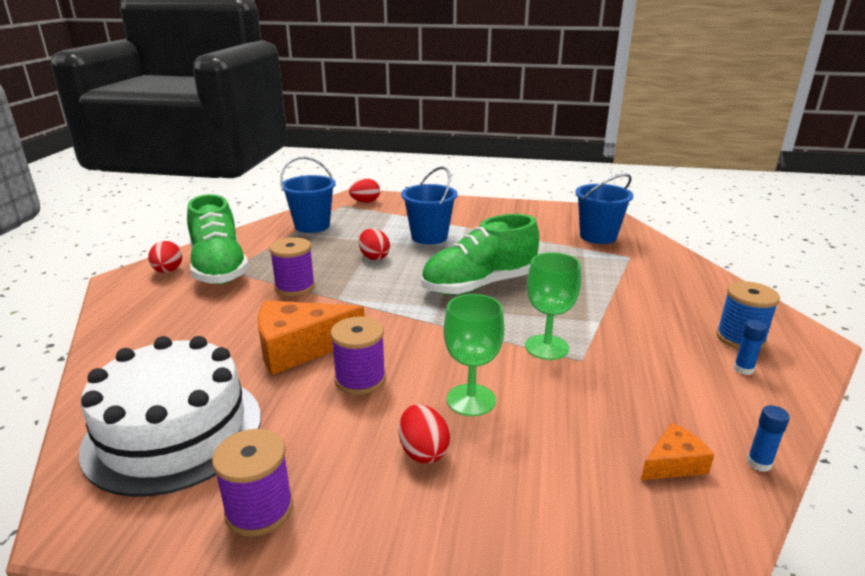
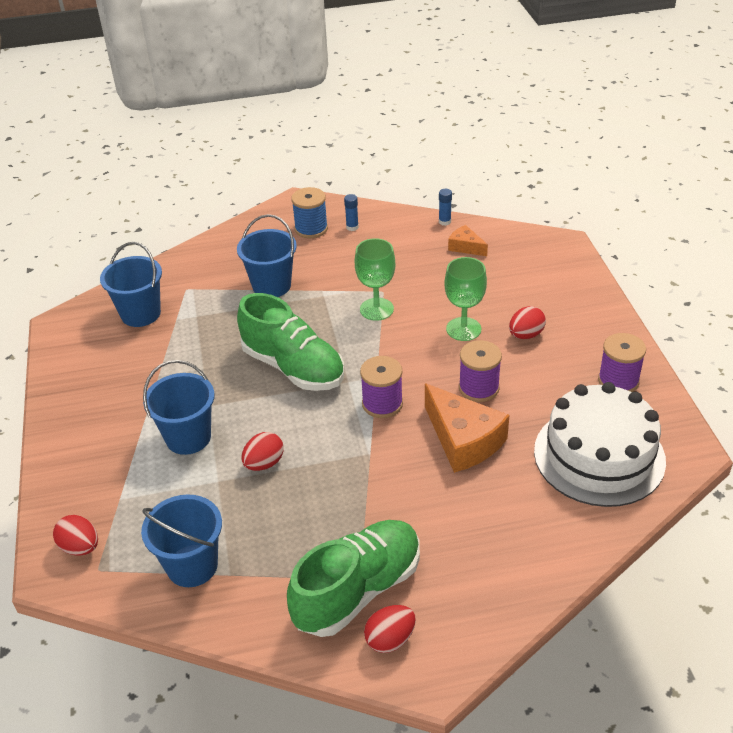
camera: 110 degrees left, 15 degrees up
purple spool [269,237,315,296] -> purple spool moved to [360,356,403,418]
none -> blue bucket [237,214,297,297]

